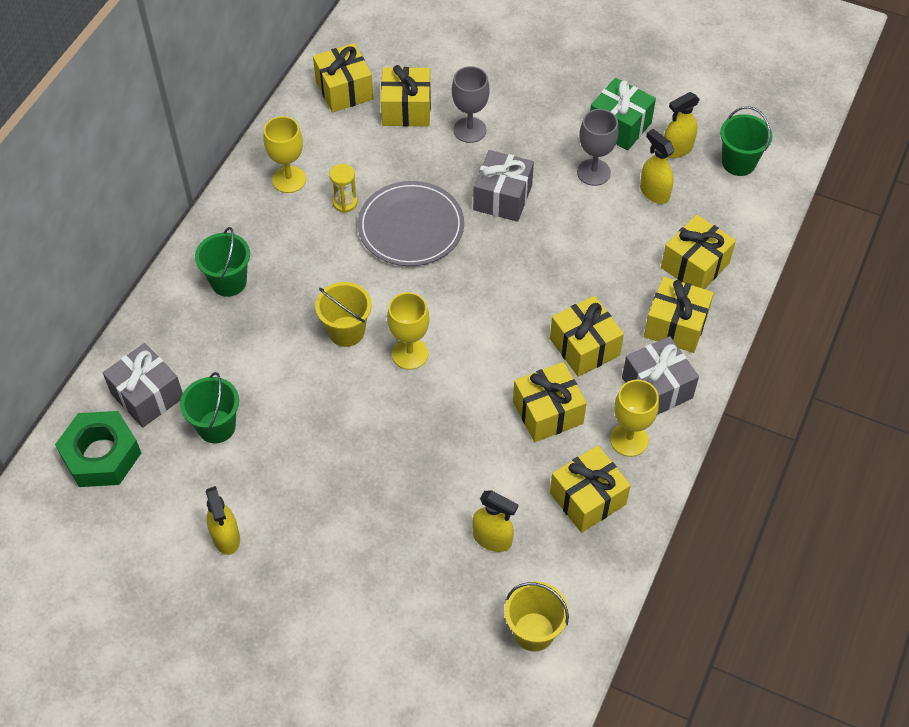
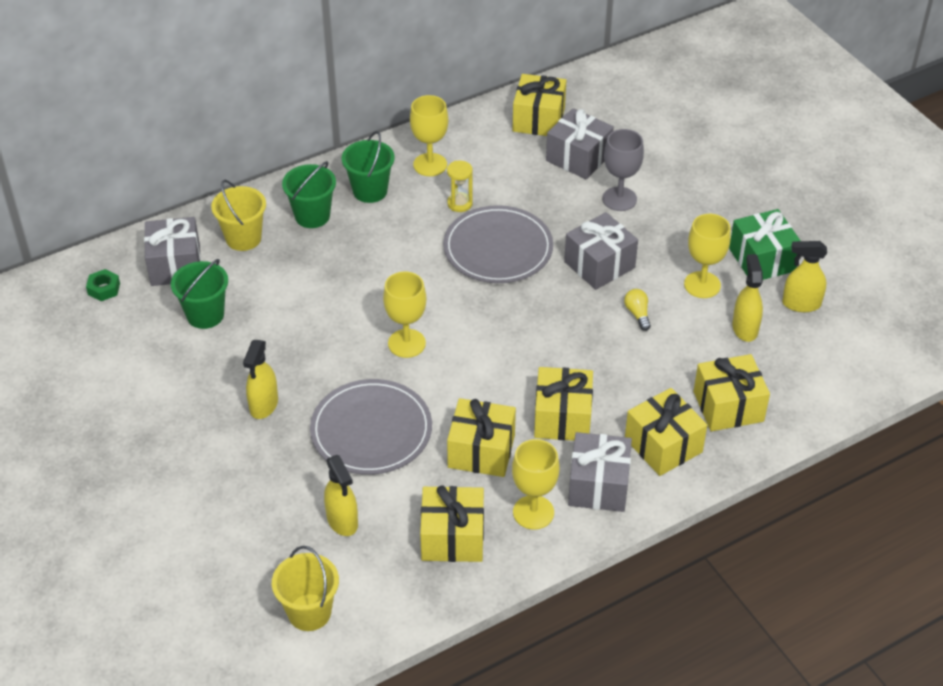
camera: 35 degrees right, 10 degrees down
green nut [55,411,141,487] -> green nut [86,269,120,301], size x0.45
yellow spray bottle [205,486,240,555] -> yellow spray bottle moved to [243,340,278,419]
yellow bucket [315,282,372,347] -> yellow bucket moved to [211,180,266,251]
yellow gift [381,65,431,127] -> grey gift [546,108,614,180]
grey goblet [577,109,619,186] -> yellow goblet [684,214,731,298]
green bucket [720,106,773,176] -> green bucket moved to [342,131,395,203]
none -> grey plate [310,379,432,475]
none -> yellow light bulb [624,289,651,331]

